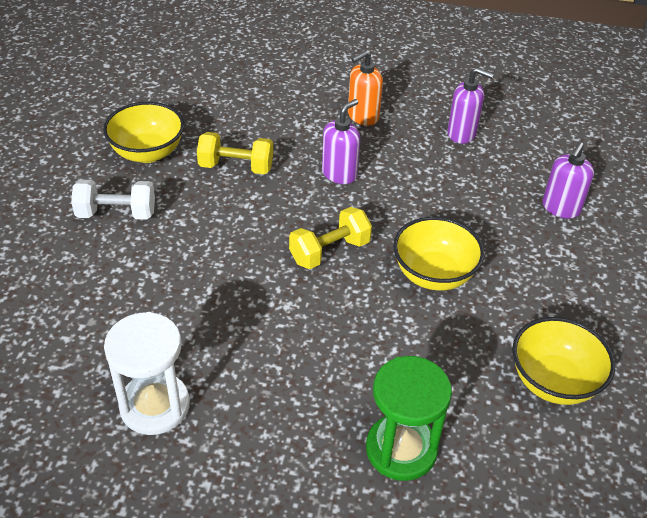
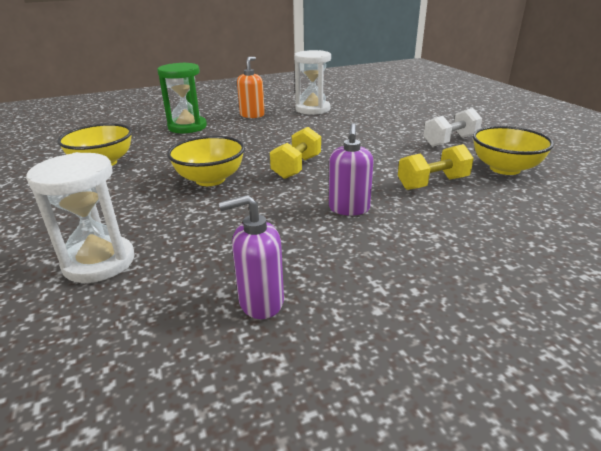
camera: 150 degrees right, 15 degrees down
orange soap dispenser [348,50,383,126] -> orange soap dispenser moved to [237,57,265,118]
purple soap dispenser [543,142,594,219] -> white hourglass [26,152,134,283]

